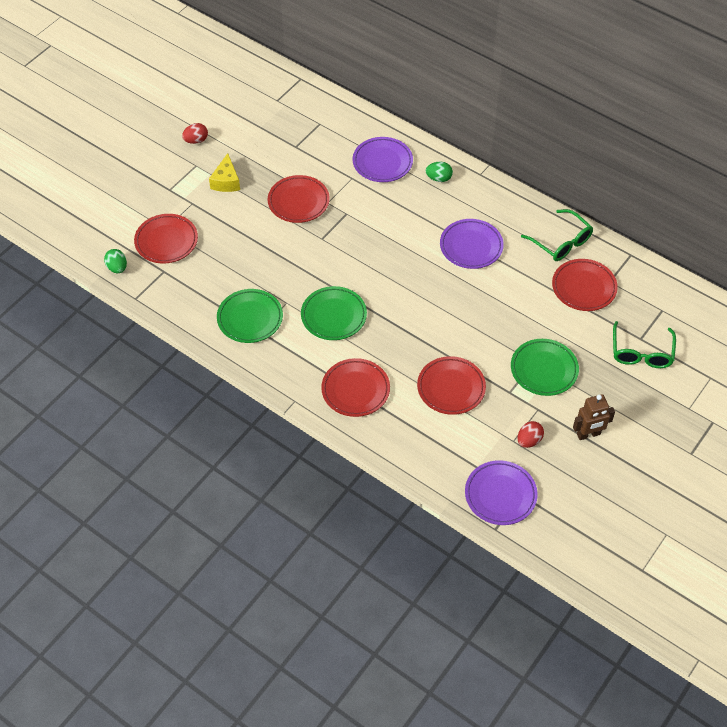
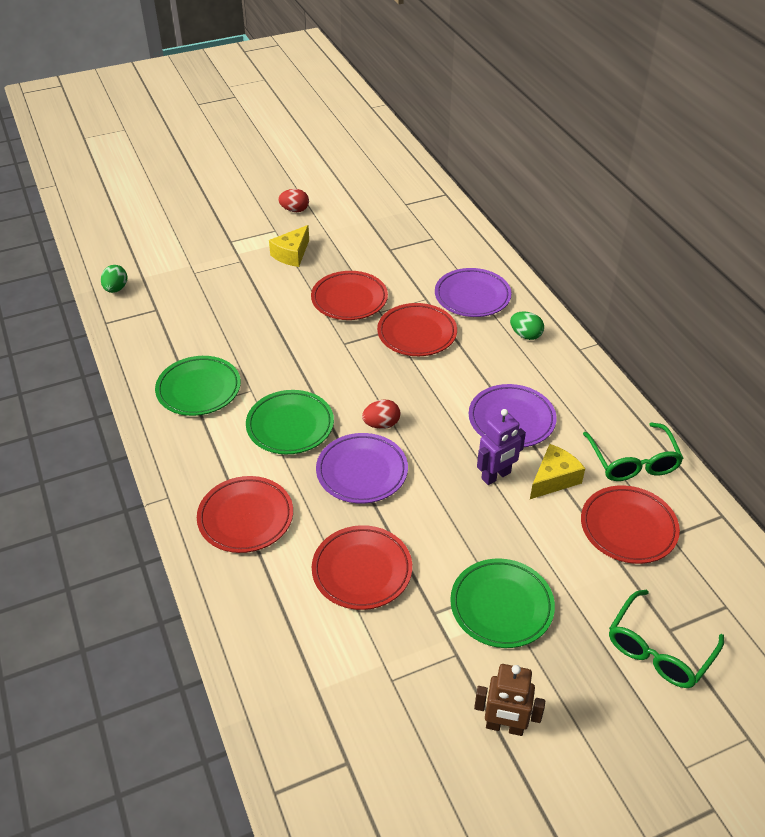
camera: 30 degrees right, 10 degrees down
red plate [134,214,198,263] -> red plate moved to [377,303,457,356]
purple plate [465,460,538,525] -> purple plate moved to [316,433,408,504]
red egg [517,421,544,448] -> red egg moved to [362,399,400,429]
none -> purple robot [477,409,526,485]
none -> yellow cheese [530,444,585,499]

